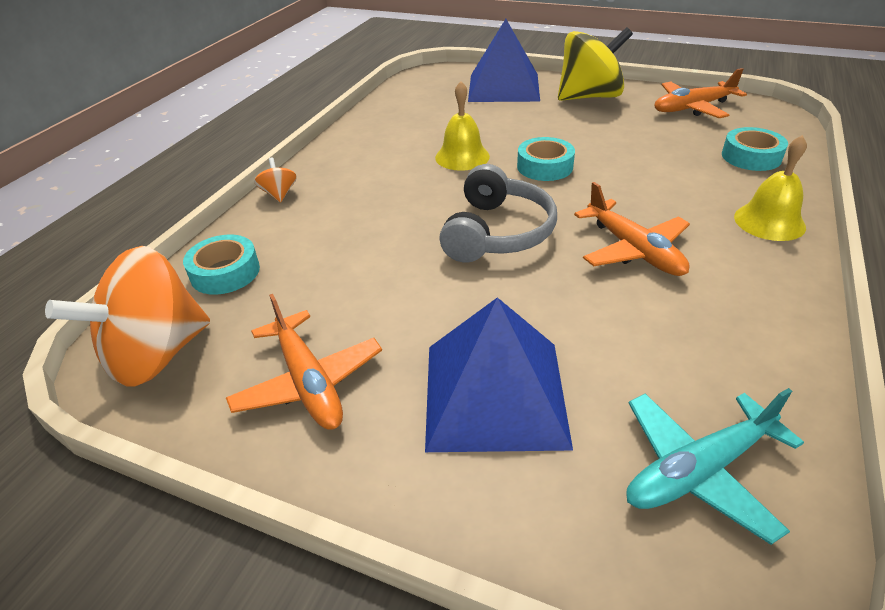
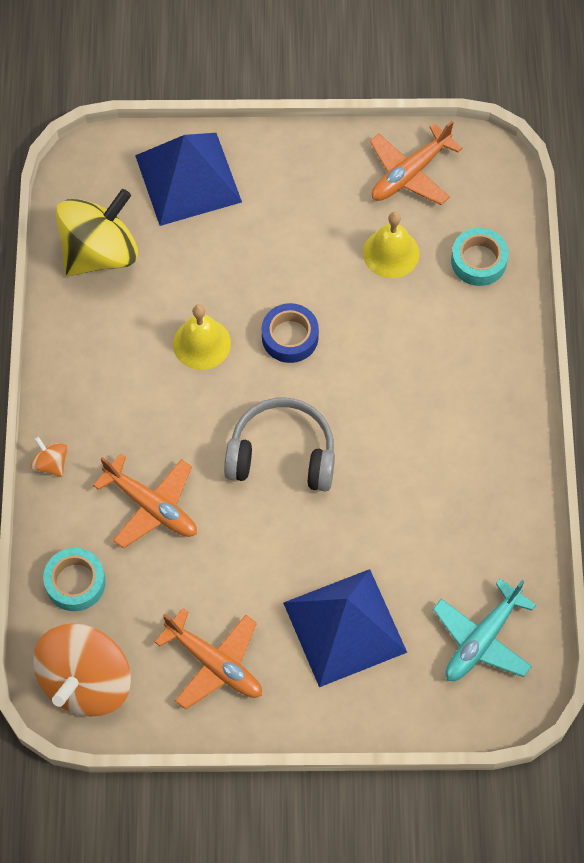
camera: 25 degrees left, 25 degrees up
grey headphones [439,164,557,263] -> grey headphones turned 75 degrees counterclockwise [224,398,335,492]
turquoise tape [517,137,575,181] -> blue tape [262,303,319,363]
yellow spinning top [558,27,633,101] -> yellow spinning top moved to [56,189,138,276]
orange plane [574,182,690,276] -> orange plane moved to [93,453,197,549]
yellow bell [734,135,807,241] -> yellow bell moved to [363,212,420,278]

